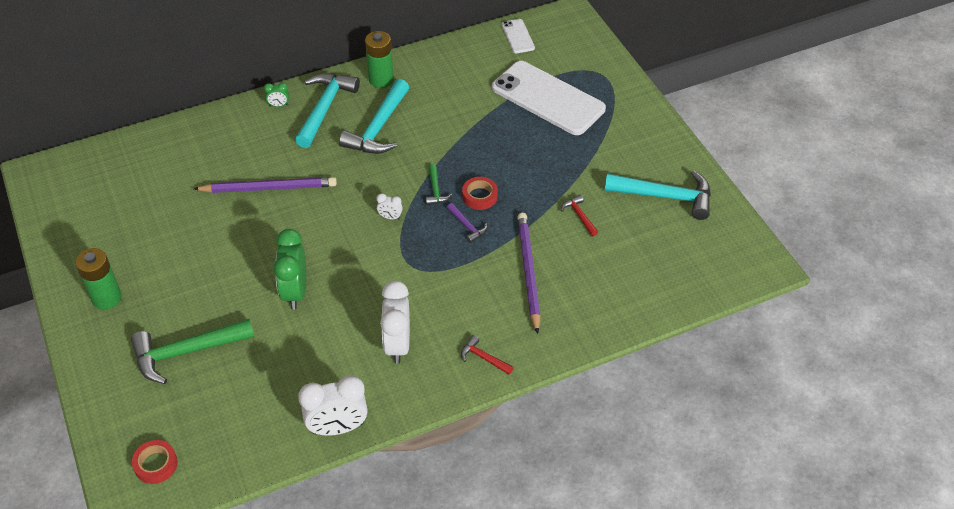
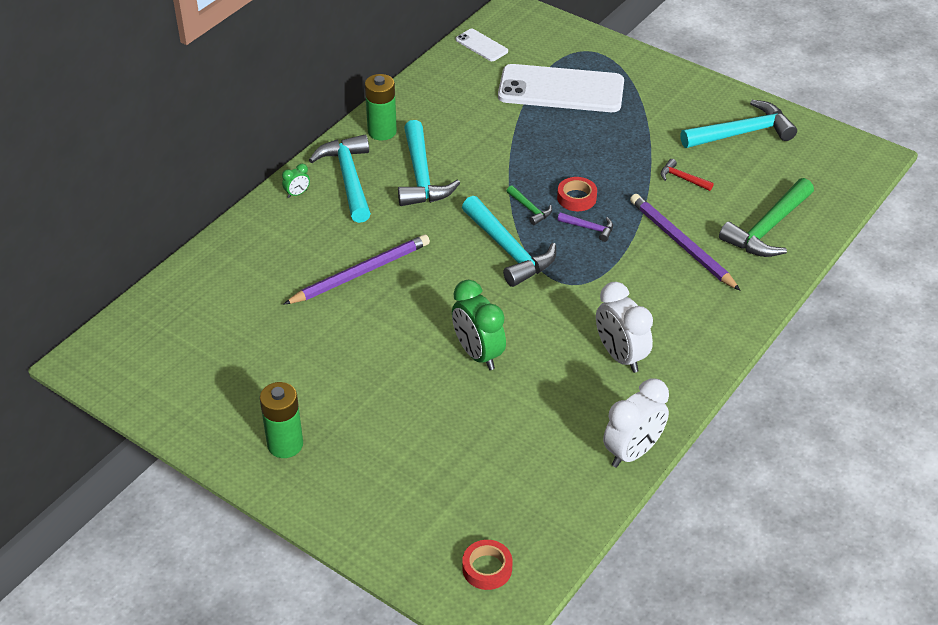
camera: 30 degrees left, 5 degrees down
green hammer [131,319,254,384] -> green hammer moved to [719,178,814,257]
white clock [376,193,403,220] -> turquoise hammer [462,196,556,287]
red hammer [461,335,514,375] -> none

